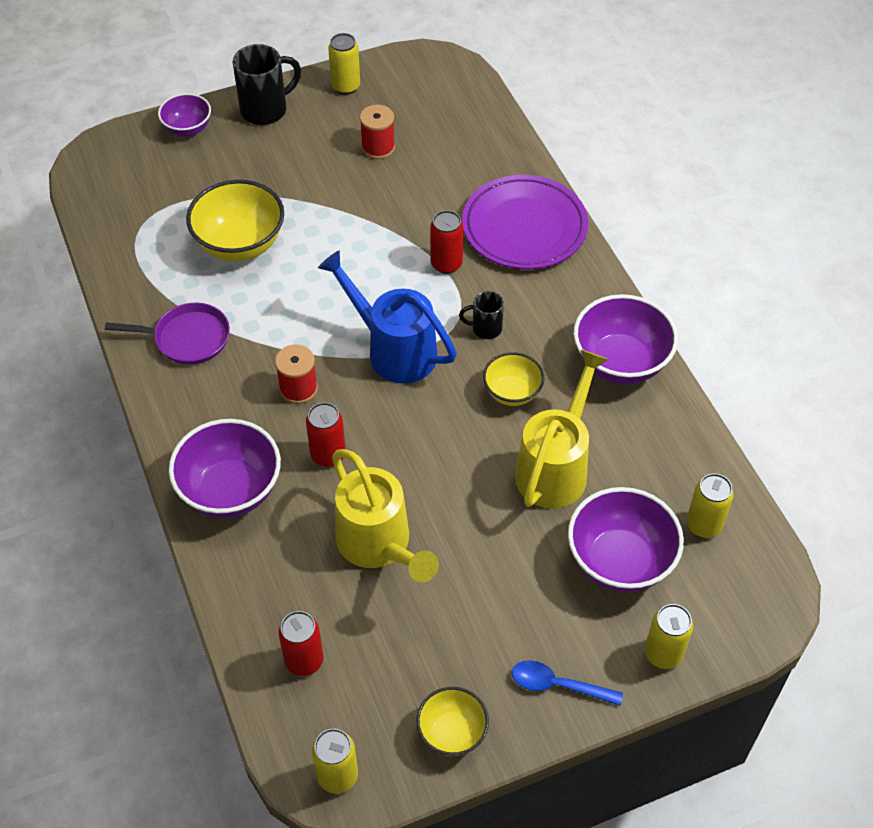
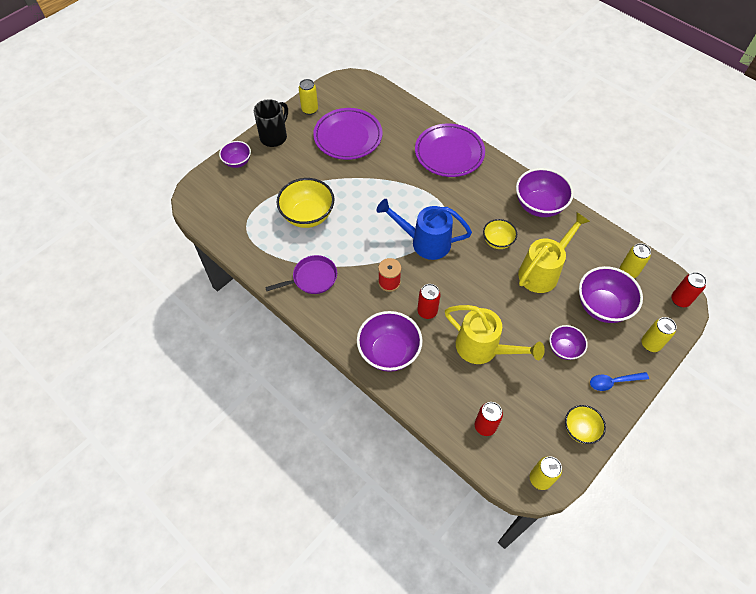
camera: 25 degrees left, 5 degrees up
red spool [360,105,395,159] -> purple plate [313,108,382,160]
red can [430,210,464,274] -> red can moved to [671,272,707,307]
black mug [459,291,504,339] -> none
yellow watering can [515,350,609,509] -> yellow watering can turned 45 degrees clockwise [518,212,590,293]
none -> purple bowl [549,325,588,360]

